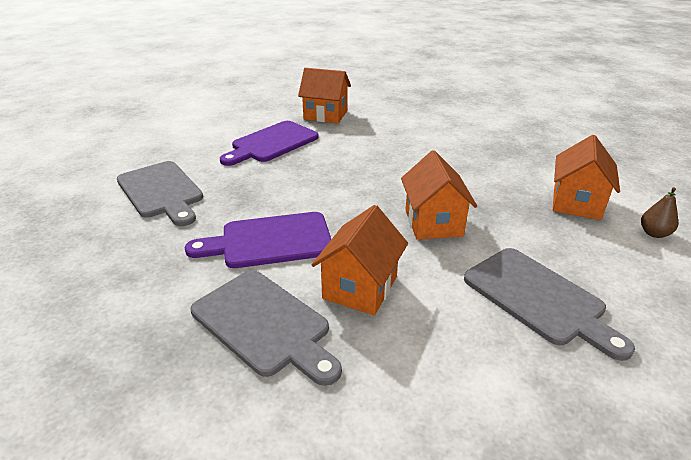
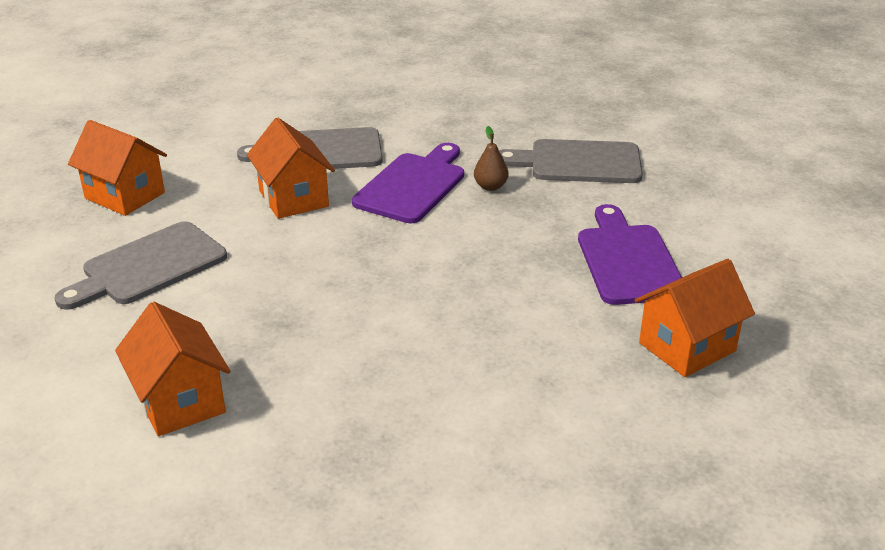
camera: 130 degrees right, 0 degrees up
orange house [401,150,477,239] -> orange house moved to [68,120,167,216]
grey cutting board [464,248,635,361] -> grey cutting board turned 45 degrees counterclockwise [55,221,227,310]
brown pear [641,188,678,238] -> brown pear moved to [474,126,508,191]

